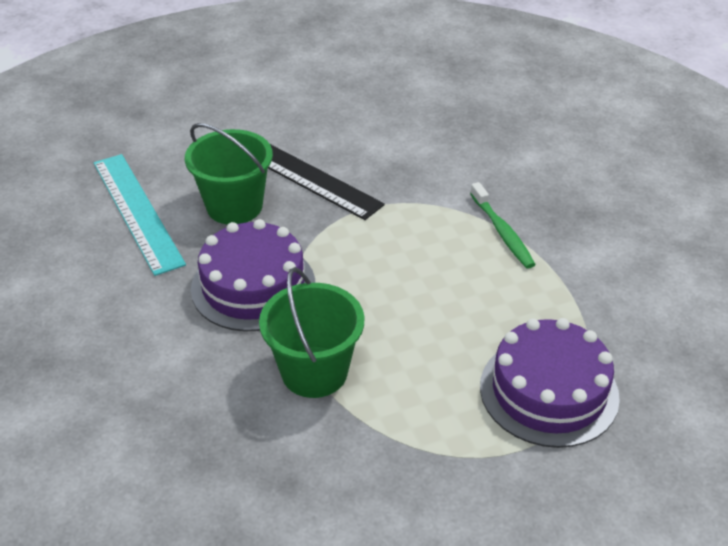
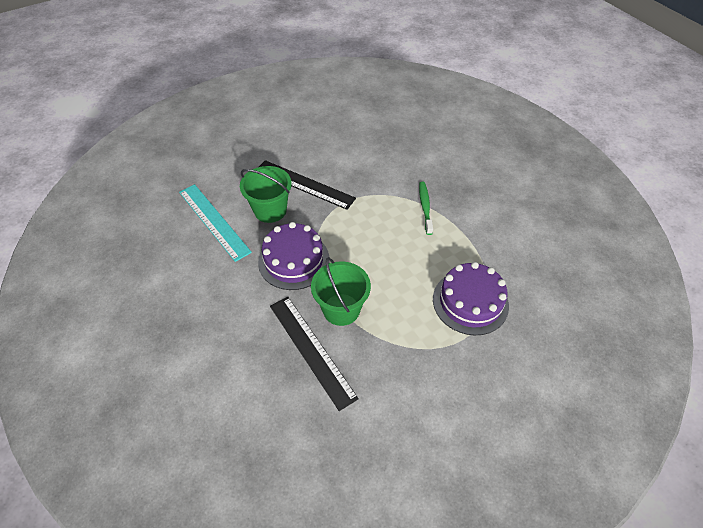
camera: 10 degrees left, 10 degrees up
green toothbrush [470,182,536,269] -> green toothbrush turned 150 degrees counterclockwise [419,182,433,235]
none -> black ruler [270,297,359,411]

